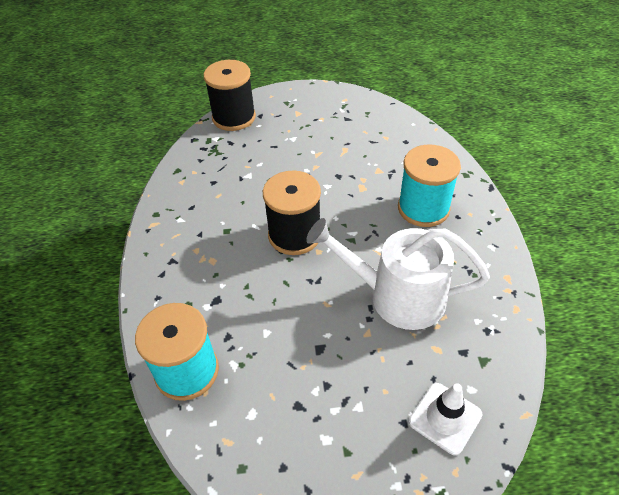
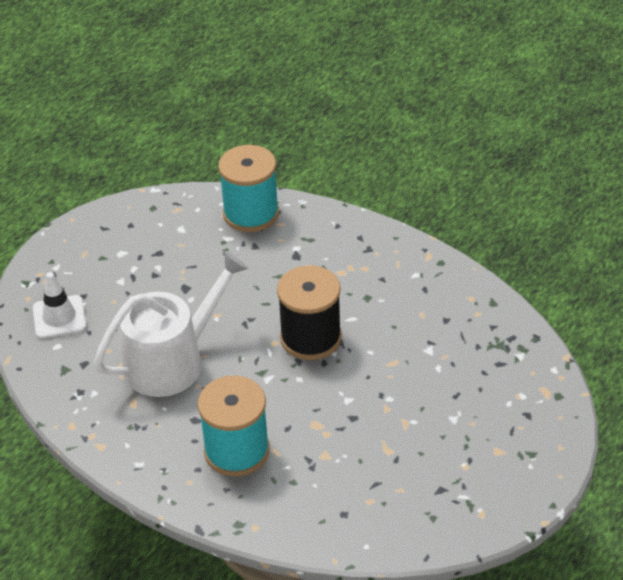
camera: 130 degrees right, 5 degrees down
black spool [203,60,256,131] -> none

